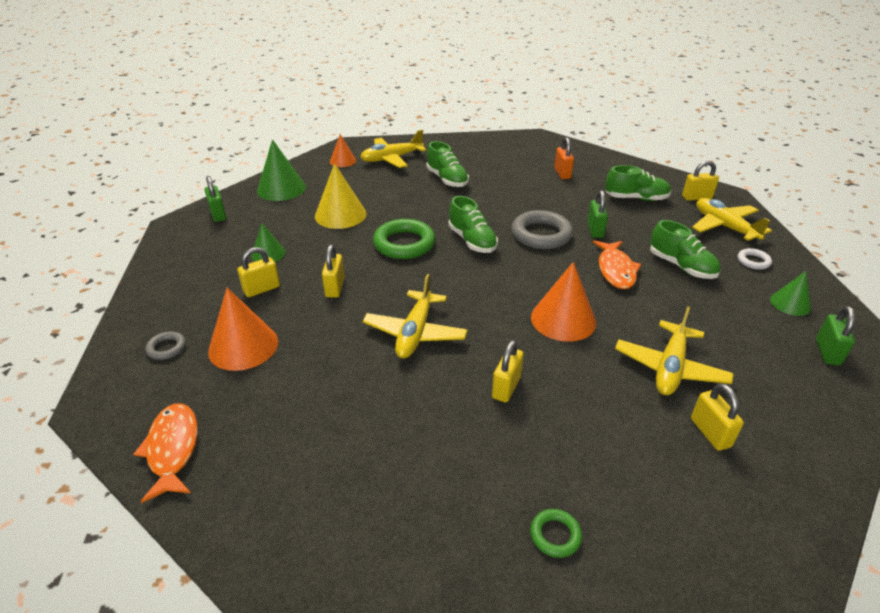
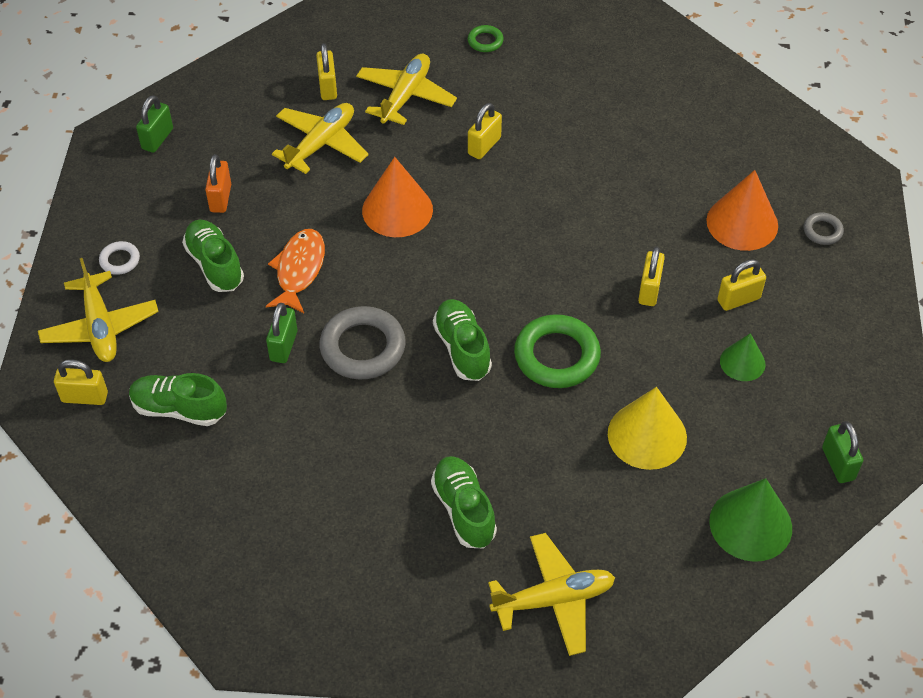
camera: 170 degrees left, 15 degrees up
orange fish [134,403,198,503] -> none
orange cone [330,134,356,167] -> none
yellow plane [363,274,468,358] -> yellow plane moved to [356,54,457,125]
orange padlock [554,137,574,179] -> orange padlock moved to [205,154,231,213]
green cone [770,271,811,316] -> none

